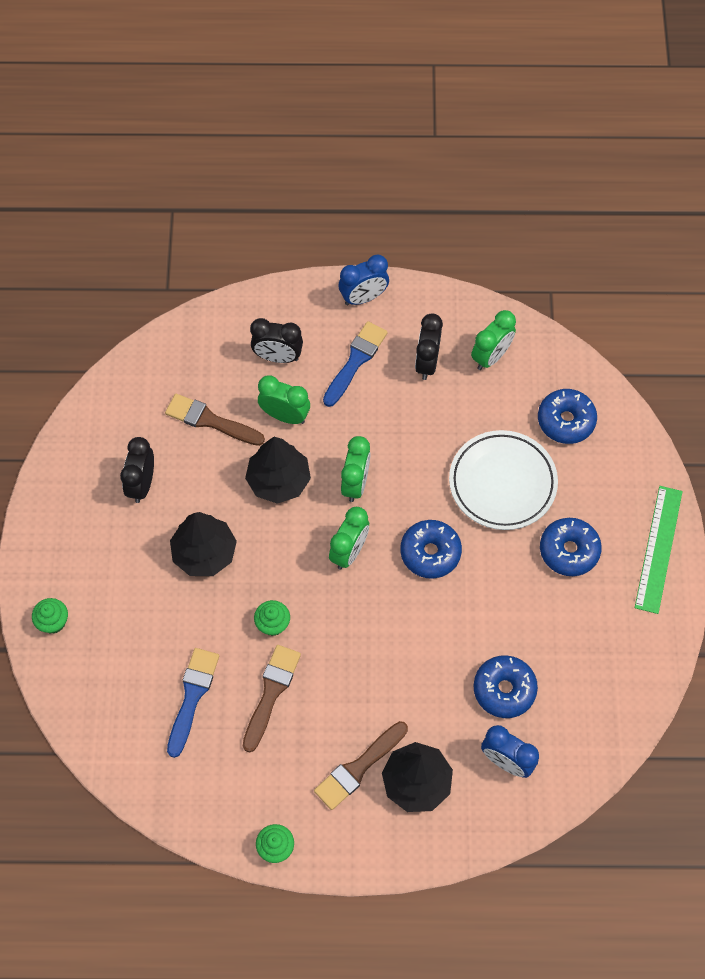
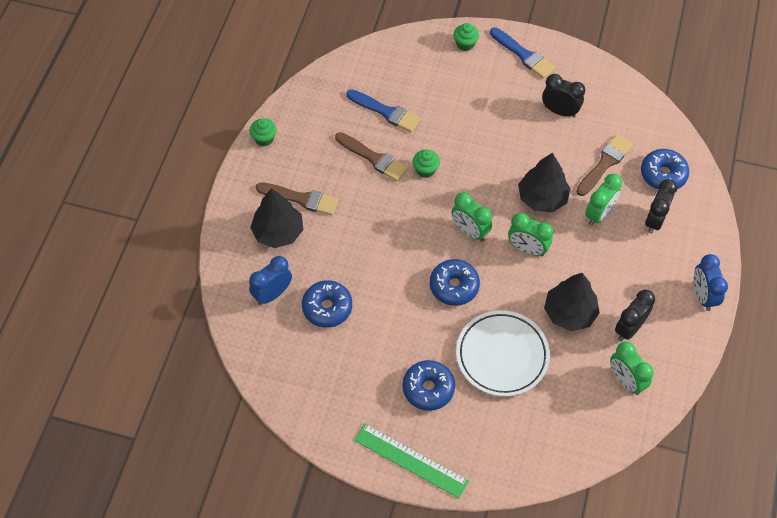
camera: 105 degrees right, 5 degrees down
black tree [170,512,237,576] -> black tree moved to [544,273,600,331]
brown brush [314,721,408,810] -> brown brush turned 135 degrees clockwise [256,182,339,215]
blue brush [323,321,388,407] -> blue brush moved to [490,27,555,78]
black clock [415,313,443,380] -> black clock turned 75 degrees counterclockwise [615,290,655,341]
blue donut [538,389,597,444] -> blue donut moved to [641,149,689,190]

